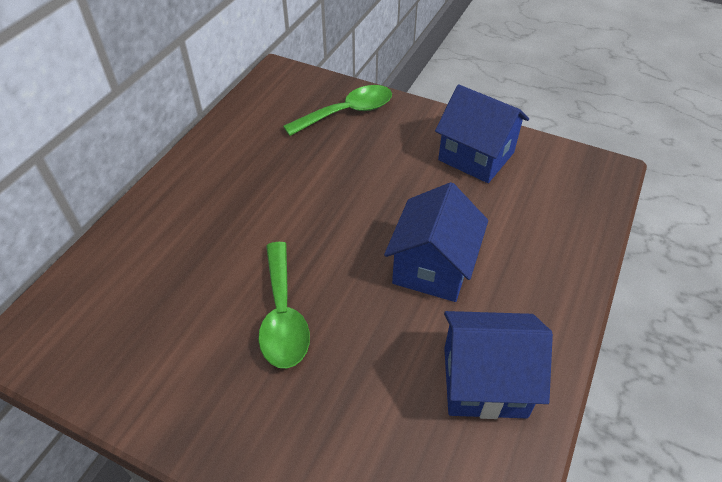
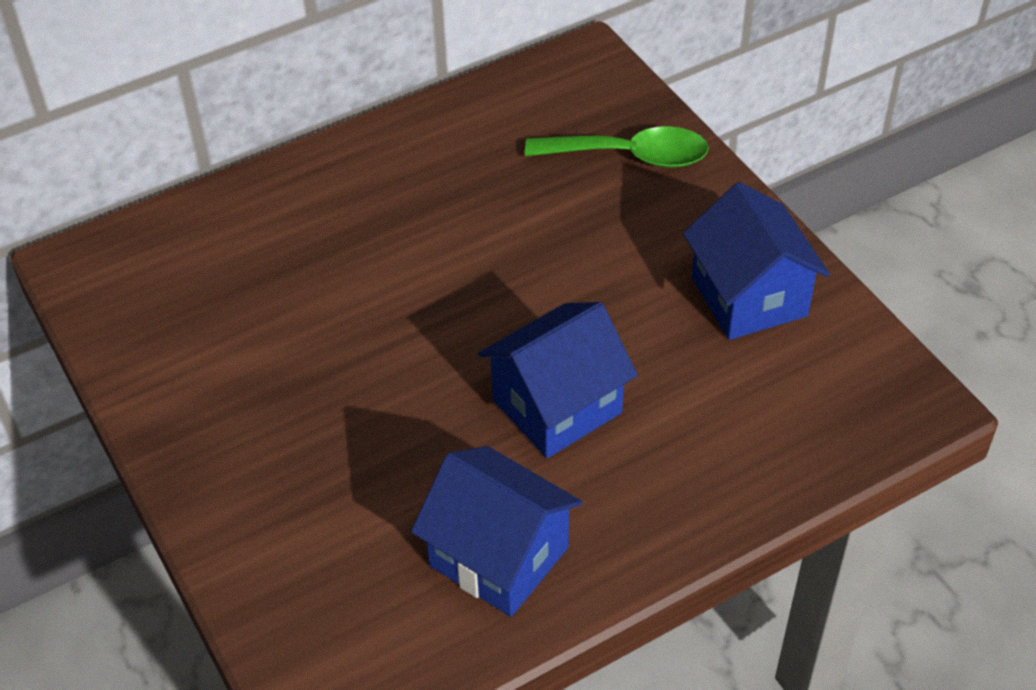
camera: 35 degrees right, 0 degrees up
green spoon [258,242,310,368] -> none

